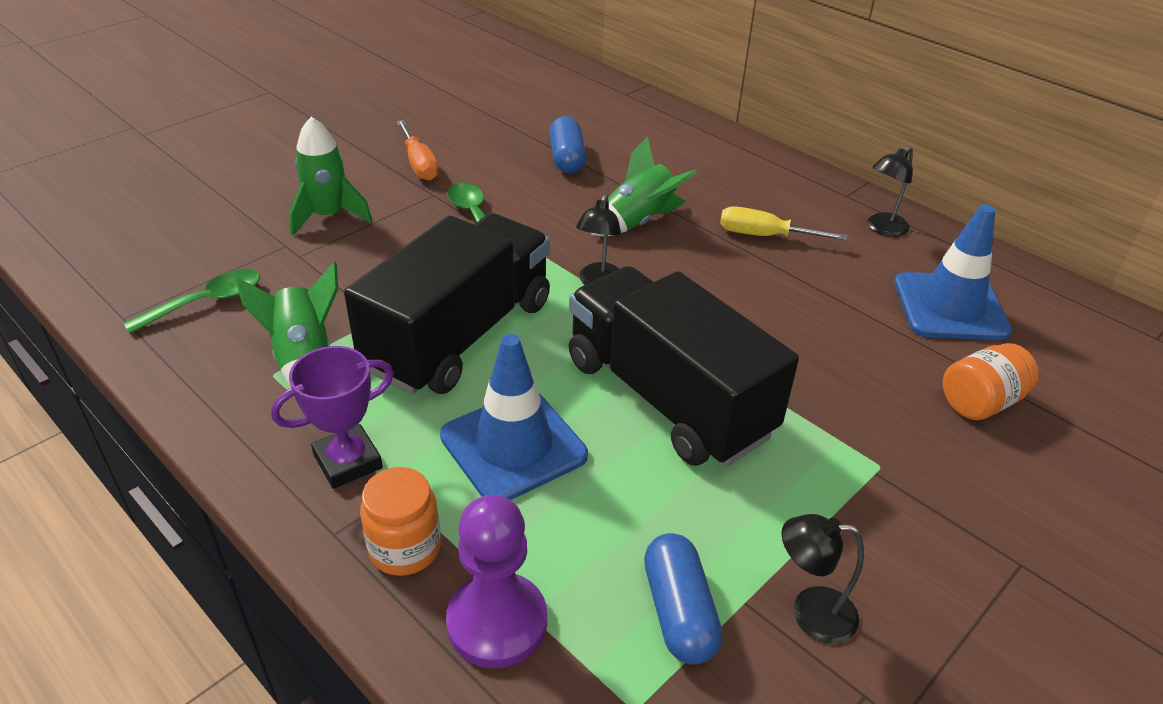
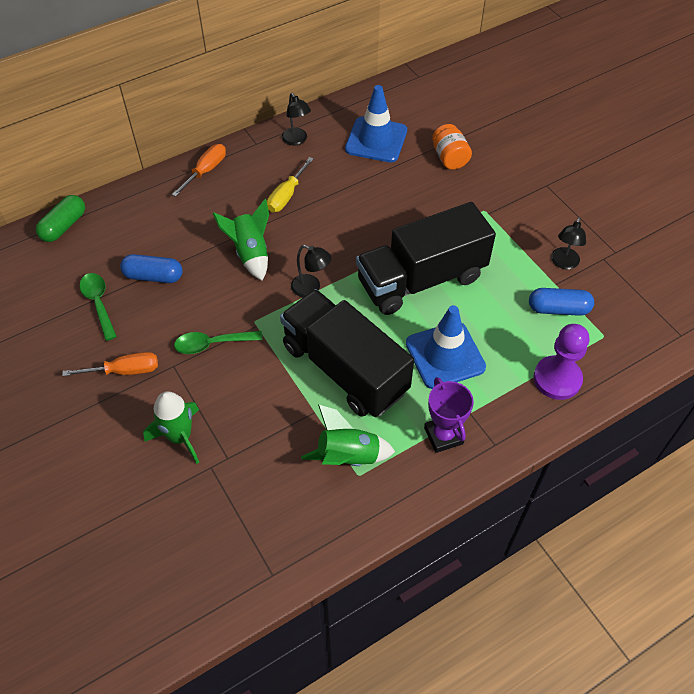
camera: 75 degrees left, 15 degrees up
green spoon [123,269,260,334] -> green spoon moved to [80,273,117,341]
orange jar [360,467,441,576] -> none
none -> green capsule [36,195,85,242]
none -> orange screwdriver [172,144,226,197]

